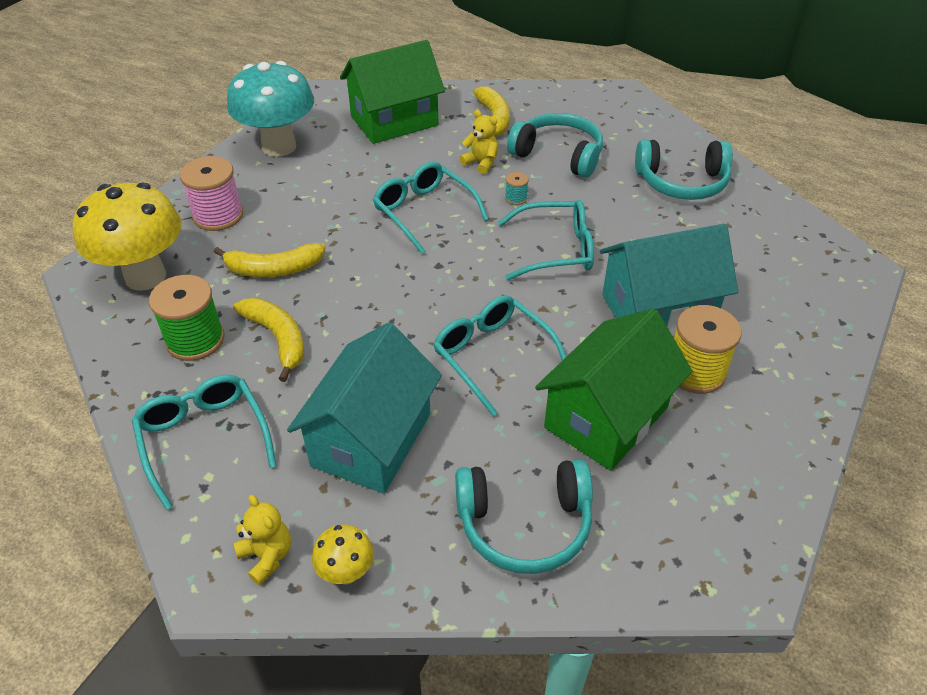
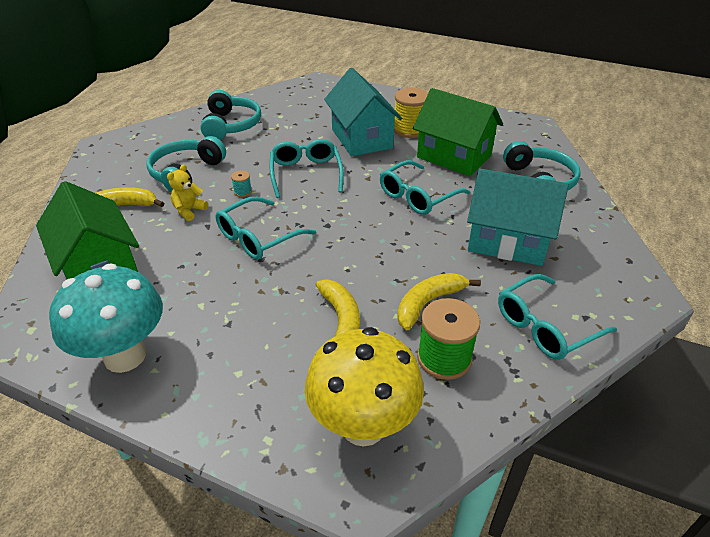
camera: 95 degrees left, 5 degrees down
pink spool [180,156,243,231] -> none
yellow teddy bear [234,495,291,585] -> none
yellow mushroom [312,524,374,584] -> none

